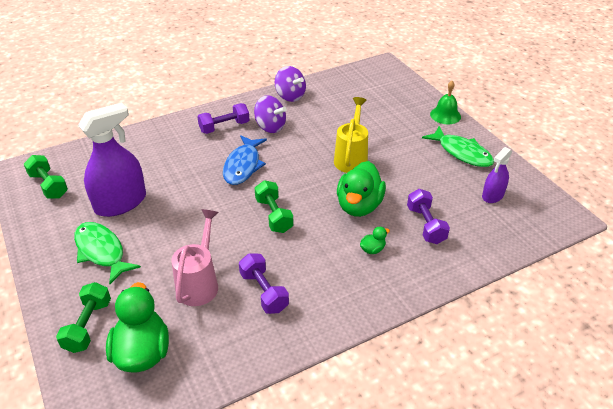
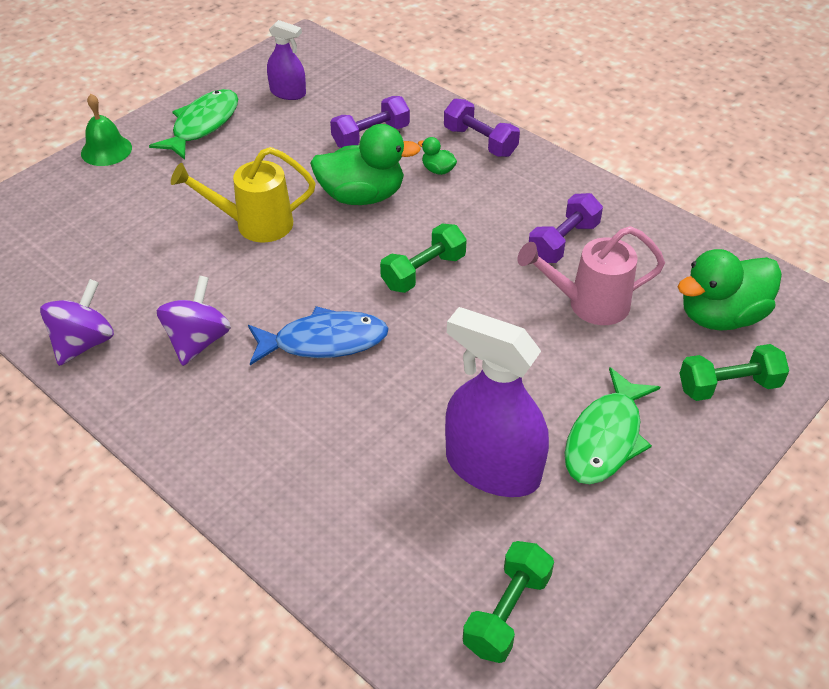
camera: 110 degrees left, 5 degrees up
purple dumbbell [197,103,250,134] -> purple dumbbell moved to [444,99,520,157]

